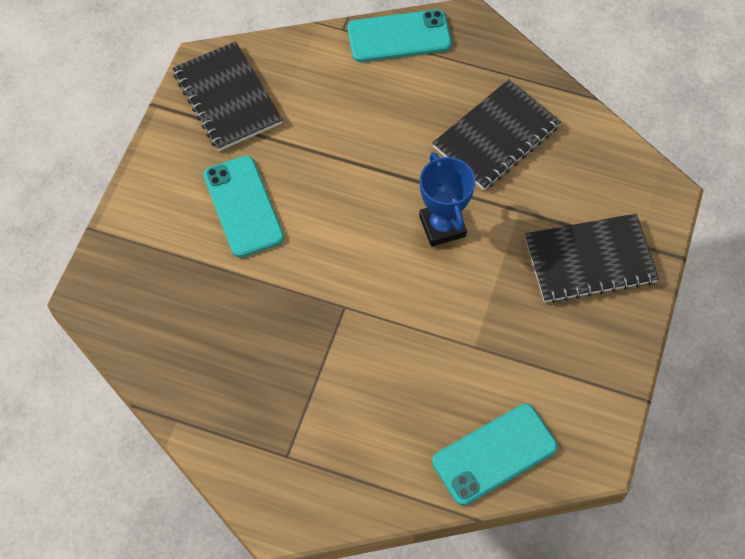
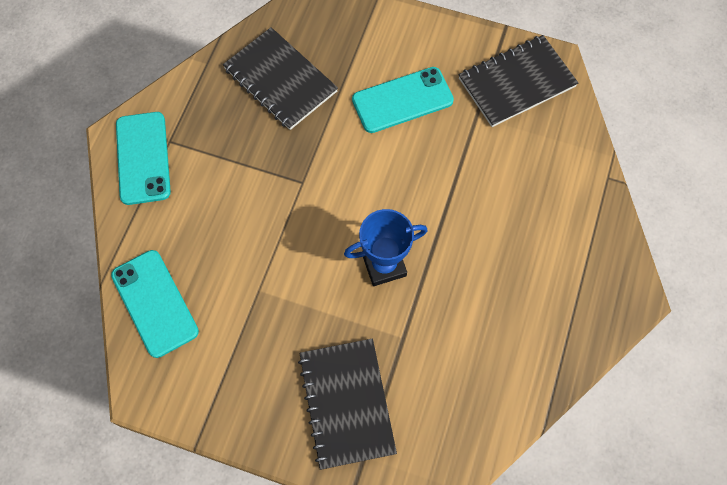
camera: 90 degrees right, 5 degrees up
turquoise phone [348,10,452,62] -> turquoise phone moved to [116,112,171,205]
black notebook [433,79,561,190] -> black notebook moved to [223,27,338,130]

